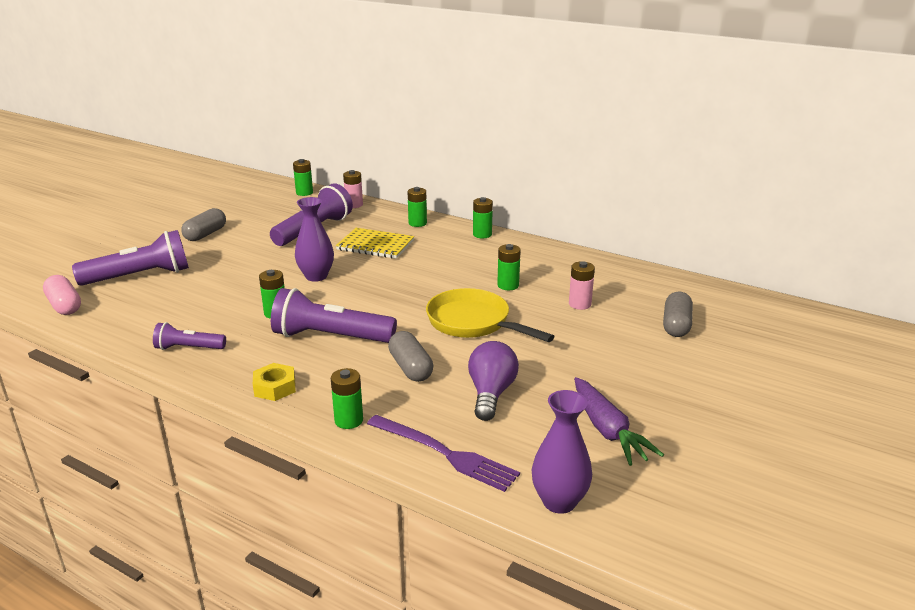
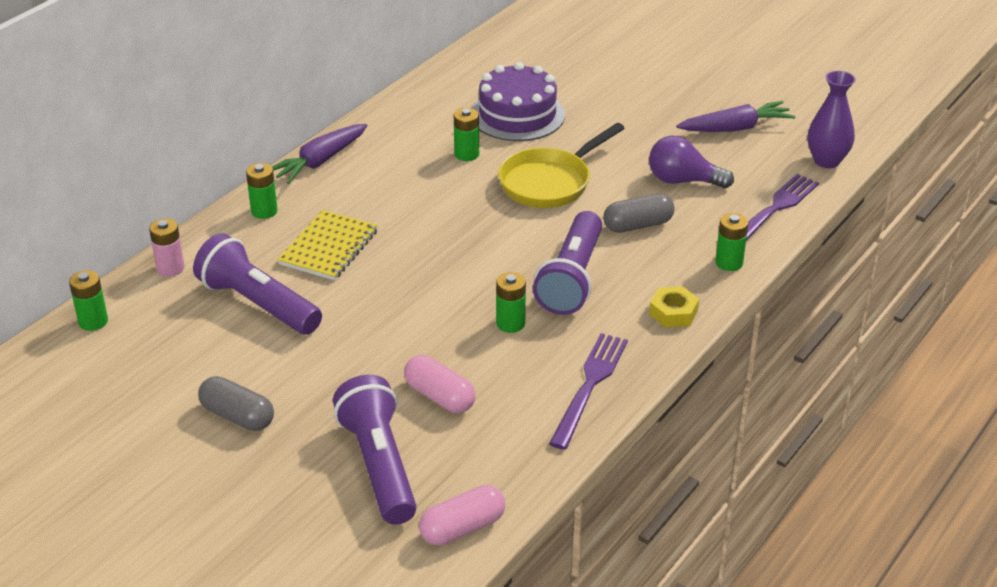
camera: 85 degrees left, 10 degrees up
purple flashlight [153,322,226,350] -> purple fork [549,333,628,450]
purple vase [295,197,334,282] -> none
green battery [473,197,493,238] -> purple carrot [272,124,368,184]
pink battery [569,261,595,310] -> purple cake [472,62,565,141]
grey capsule [663,292,693,337] -> none
none -> pink capsule [404,355,476,413]

